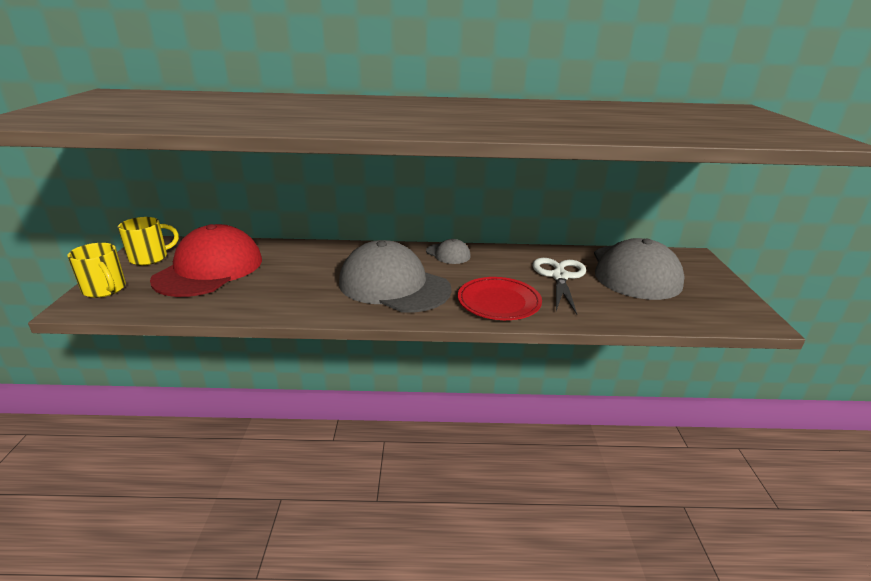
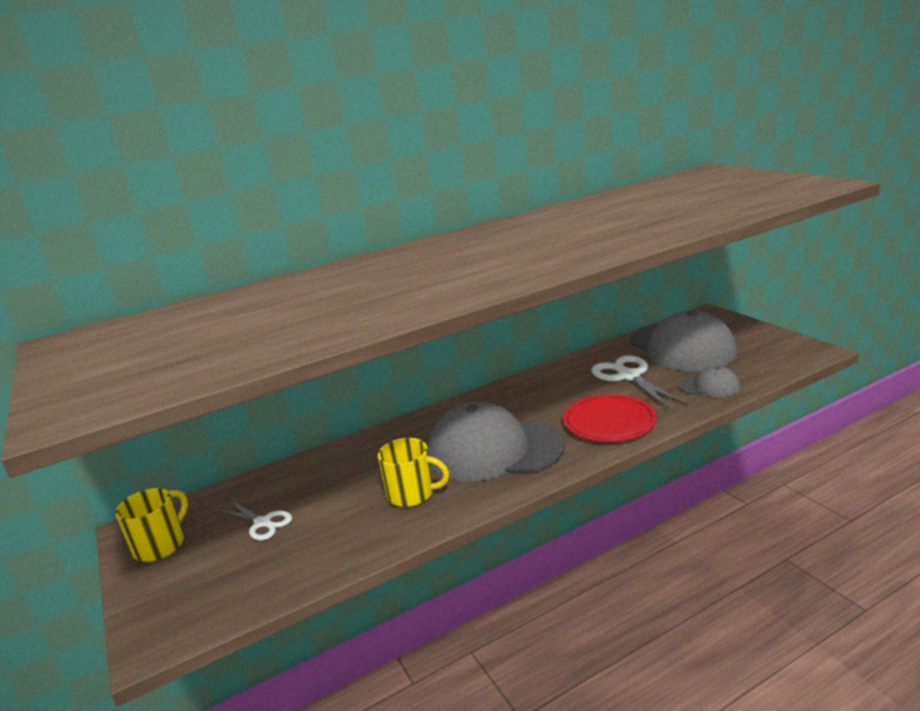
camera: 25 degrees left, 5 degrees down
yellow mug [67,243,126,298] -> yellow mug moved to [378,438,449,507]
red cap [150,224,262,297] -> white scissors [219,501,292,540]
grey cap [426,239,471,264] -> grey cap moved to [679,366,740,397]

